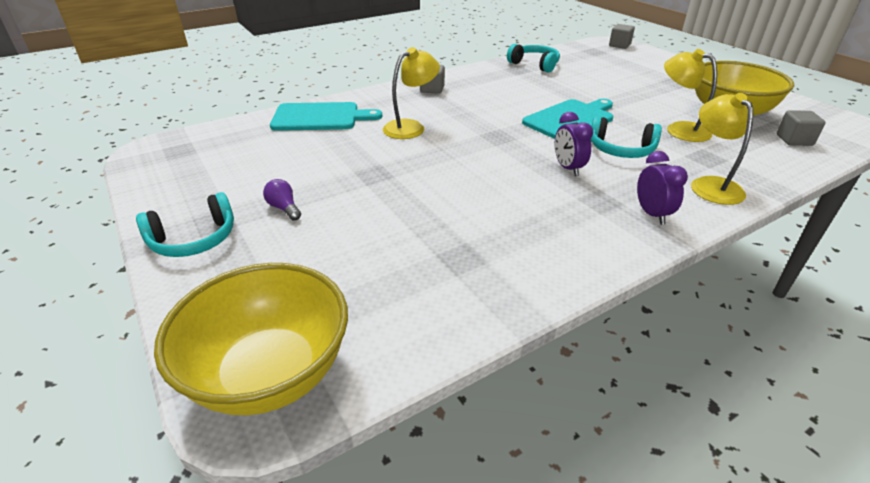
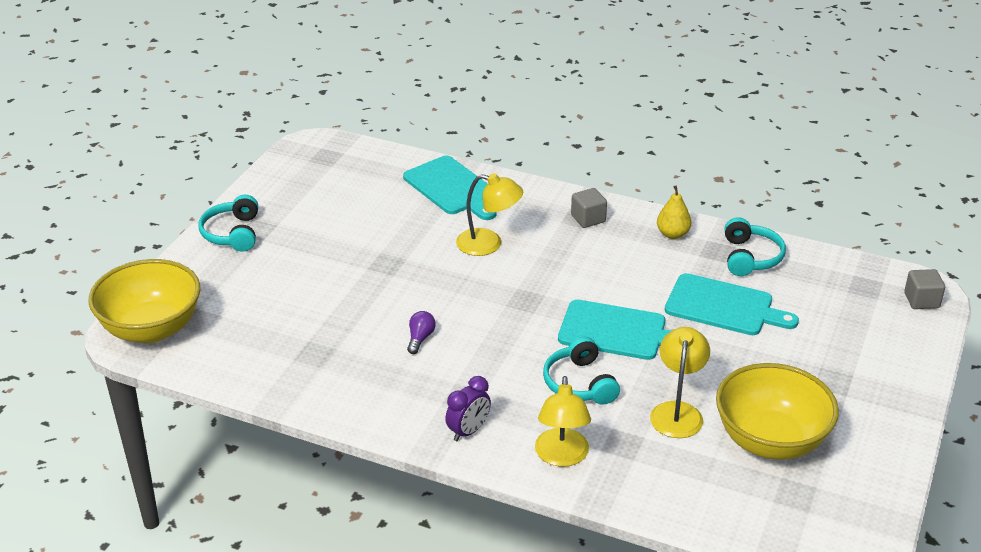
camera: 55 degrees right, 0 degrees up
turquoise headphones [136,192,234,257] -> turquoise headphones turned 60 degrees clockwise [198,195,258,252]
purple light bulb [263,179,301,221] -> purple light bulb moved to [407,311,436,354]
purple clock [555,112,593,176] -> none
yellow lamp [691,93,753,205] -> yellow lamp turned 135 degrees clockwise [535,376,591,467]
grey cube [777,110,826,146] -> none
none -> yellow pear [657,186,692,239]
none -> turquoise cutting board [665,273,799,335]

